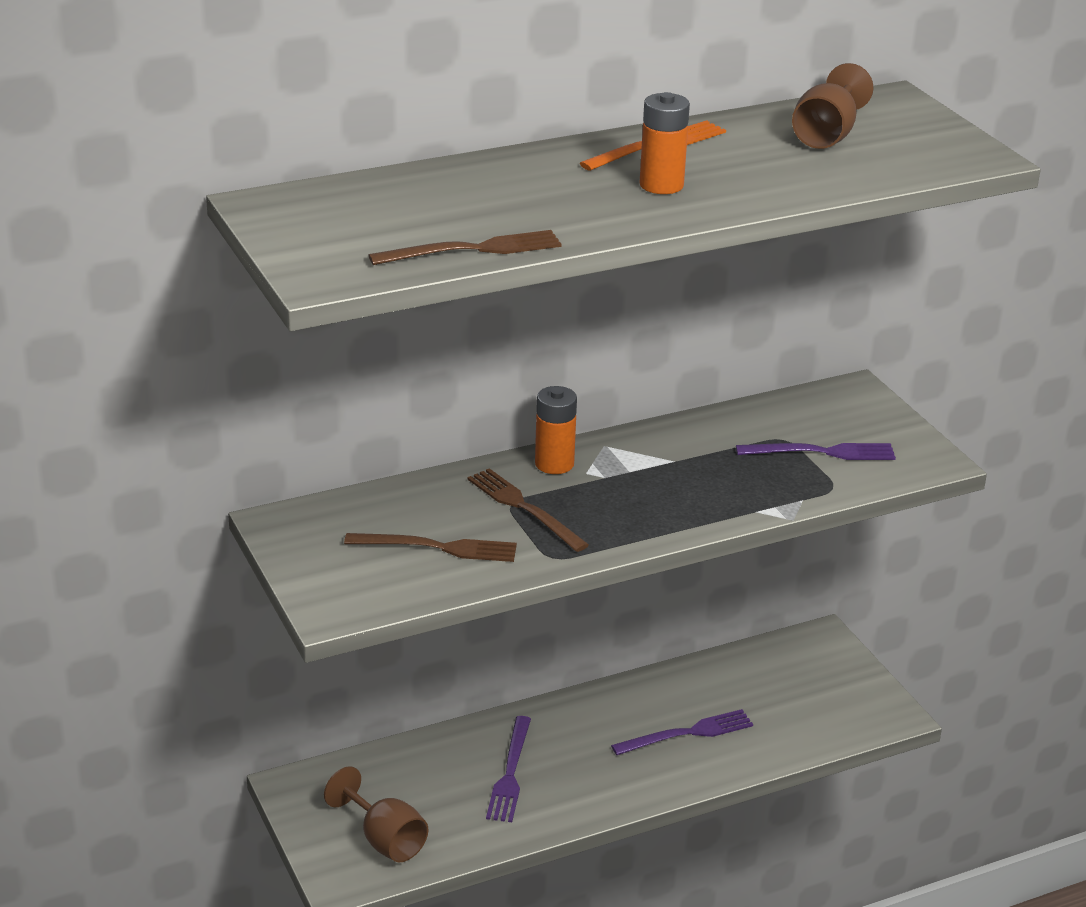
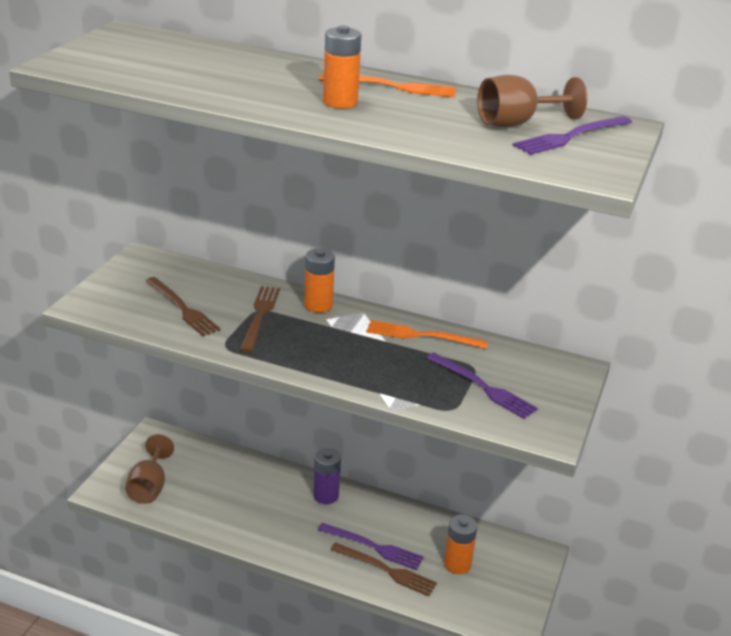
camera: 45 degrees right, 0 degrees up
brown fork [369,230,562,265] -> brown fork moved to [330,542,437,597]
purple fork [486,716,531,822] -> purple fork moved to [513,116,632,155]
none -> purple battery [313,448,341,504]
none -> orange fork [366,320,488,349]
none -> orange battery [444,514,477,574]

